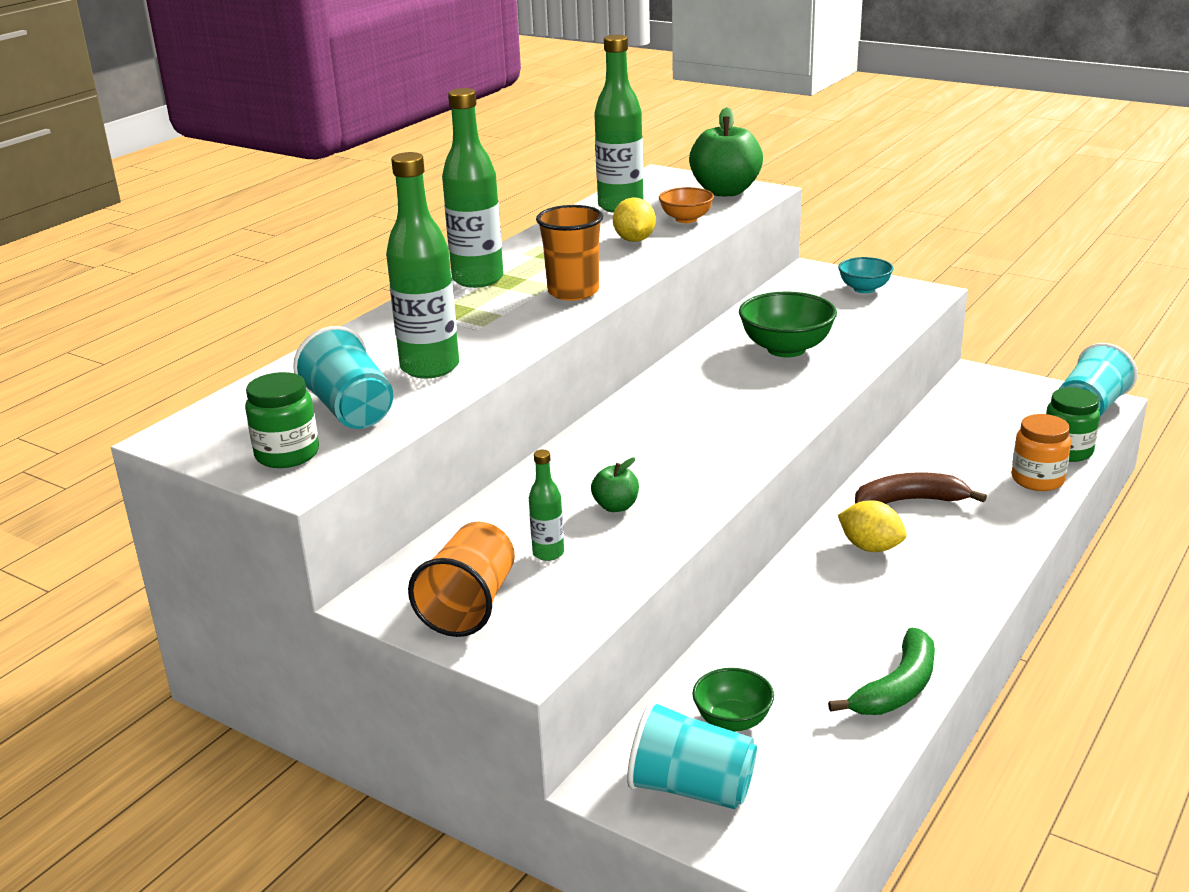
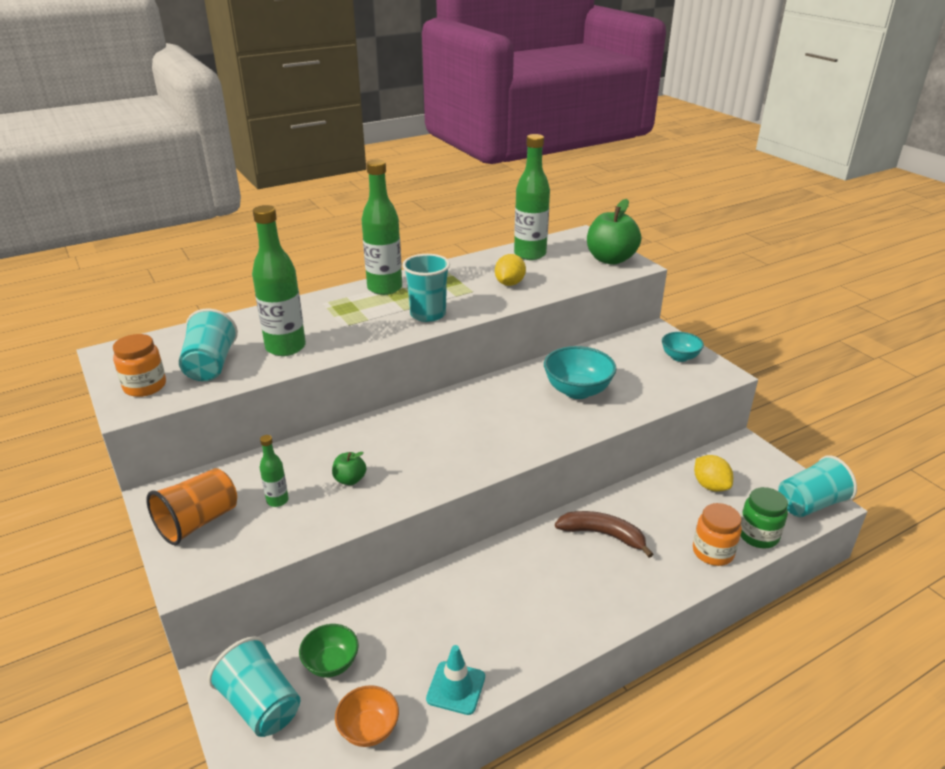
camera: 25 degrees right, 5 degrees up
green jar [245,372,319,468] -> orange jar [113,334,166,397]
orange cup [536,205,603,301] -> turquoise cup [402,254,450,322]
orange bowl [659,187,714,223] -> orange bowl moved to [335,685,399,747]
green bowl [739,292,837,357] -> turquoise bowl [544,346,617,399]
green banana [828,628,935,715] -> turquoise traffic cone [426,645,485,715]
yellow lemon [838,500,907,552] -> yellow lemon moved to [694,455,733,492]

